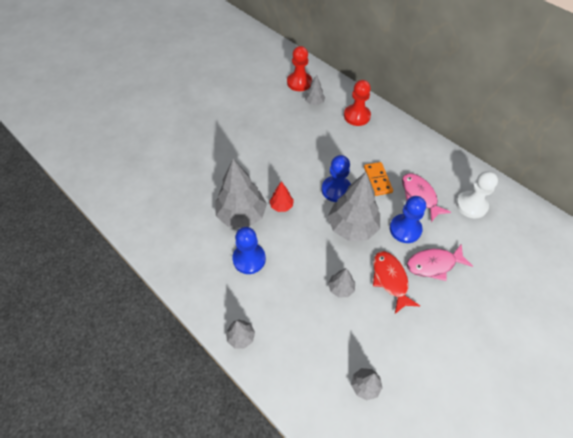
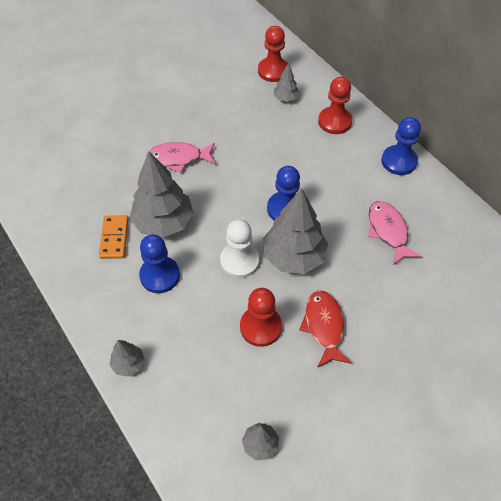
camera: 10 degrees right, 0 degrees up
red tree [270,181,294,212] -> none
grey tree [328,268,355,297] -> red pawn [240,288,282,347]
orange domino [364,162,393,196] -> orange domino moved to [99,215,128,259]
blue pawn [390,196,426,243] -> blue pawn moved to [381,117,421,175]
pink fish [407,244,473,281] -> pink fish moved to [147,142,215,173]
white pawn [456,171,498,218] -> white pawn moved to [220,219,259,278]

